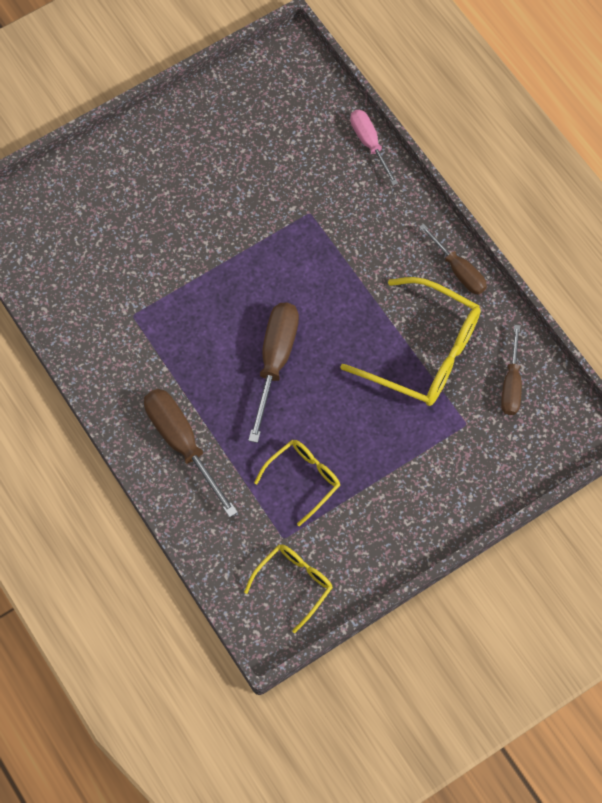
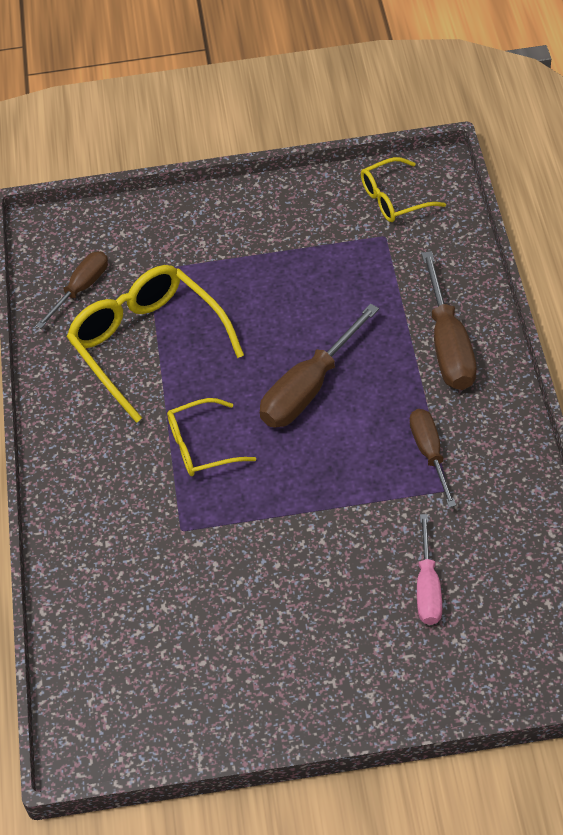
camera: 150 degrees left, 15 degrees down
yellow glasses [254,440,340,526] -> yellow glasses moved to [167,398,256,476]
pink screwdriver [350,110,398,186] -> pink screwdriver moved to [417,514,442,625]
brown screwdriver [419,224,487,295] -> brown screwdriver moved to [410,409,456,507]

